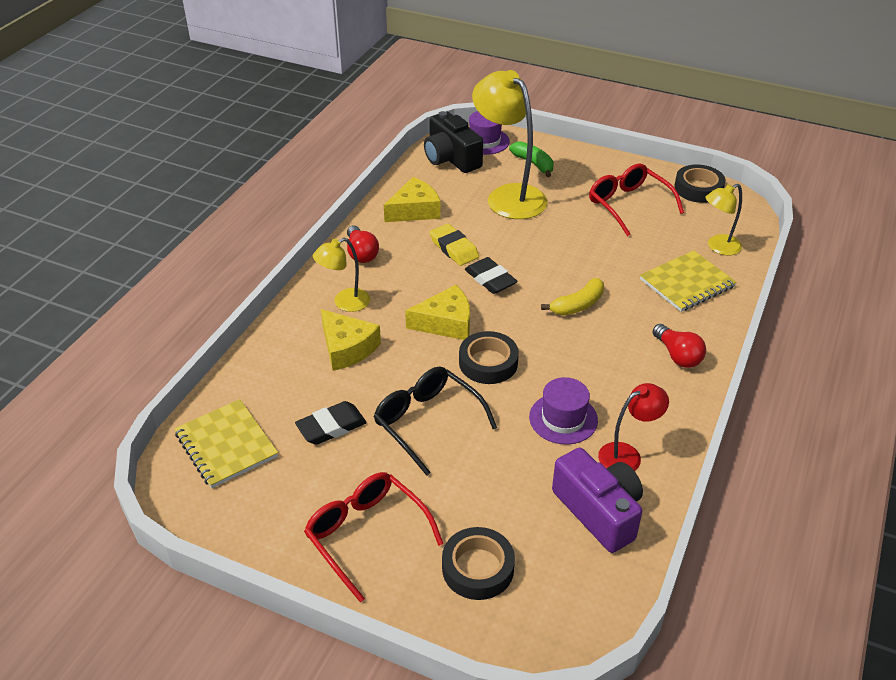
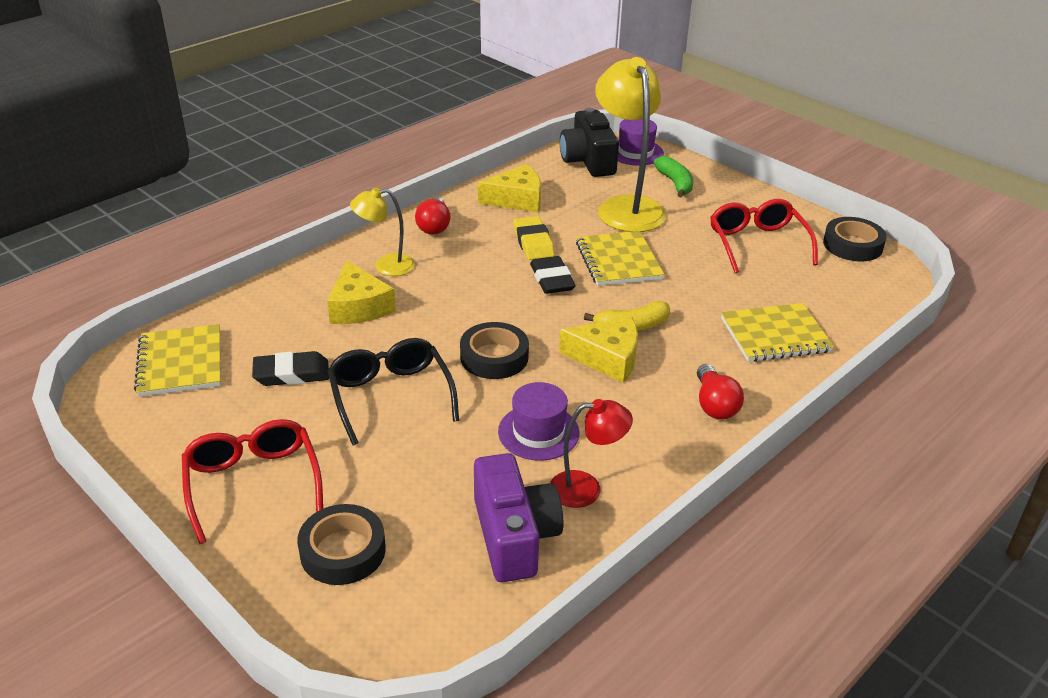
camera: 20 degrees right, 5 degrees down
yellow cheese [405,285,470,340] -> yellow cheese moved to [559,317,638,383]
yellow lamp [705,184,742,255] -> none
none -> yellow notebook [576,231,664,286]

